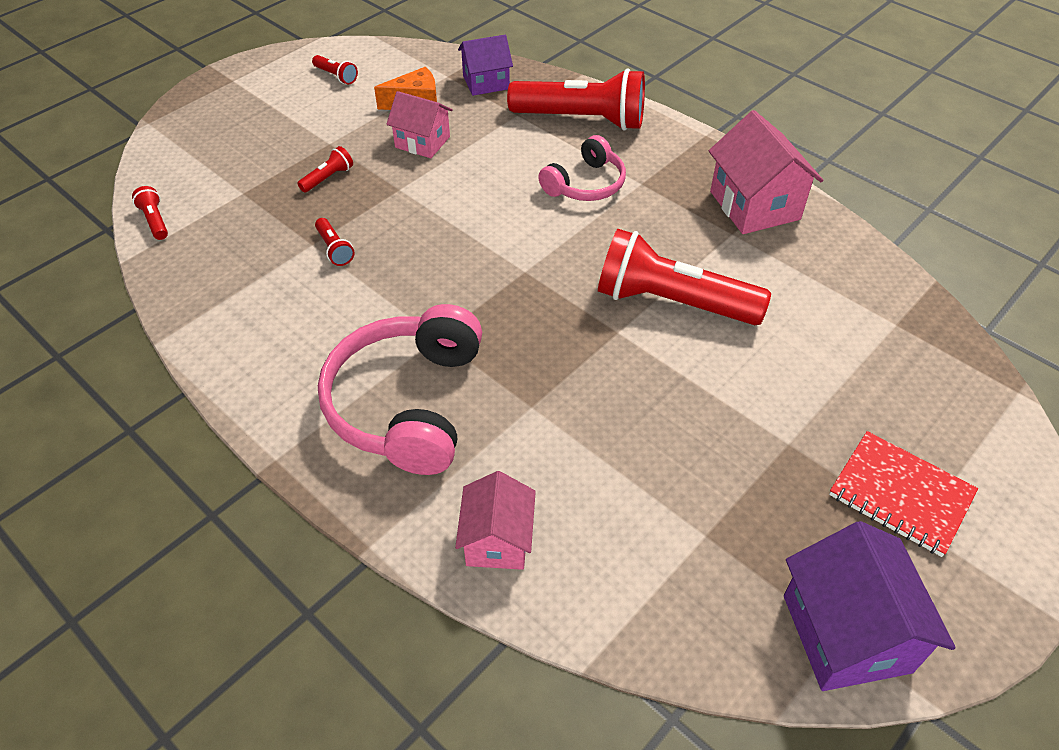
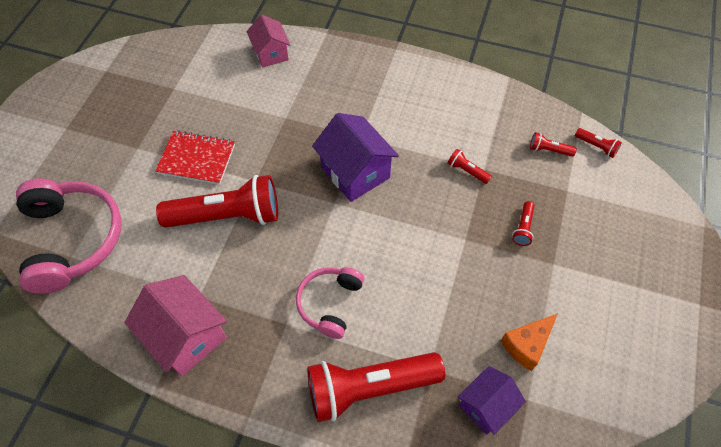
camera: 155 degrees right, 10 degrees up
red flashlight [312,55,358,85] -> red flashlight moved to [530,132,577,157]
pink headphones [318,304,482,475] -> pink headphones moved to [16,178,122,294]
pink house [387,91,453,158] -> none
purple house [784,521,956,691] -> purple house moved to [312,113,399,202]
red notebook [829,431,978,557] -> red notebook moved to [155,130,235,185]

